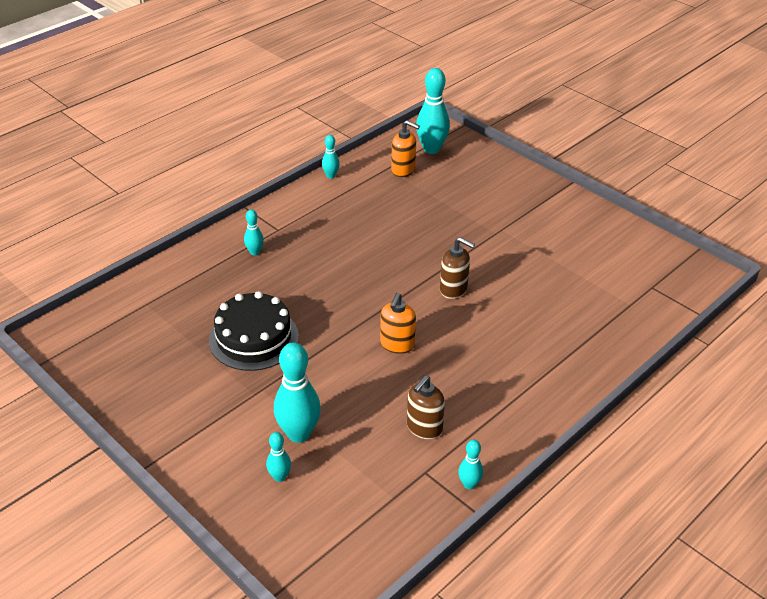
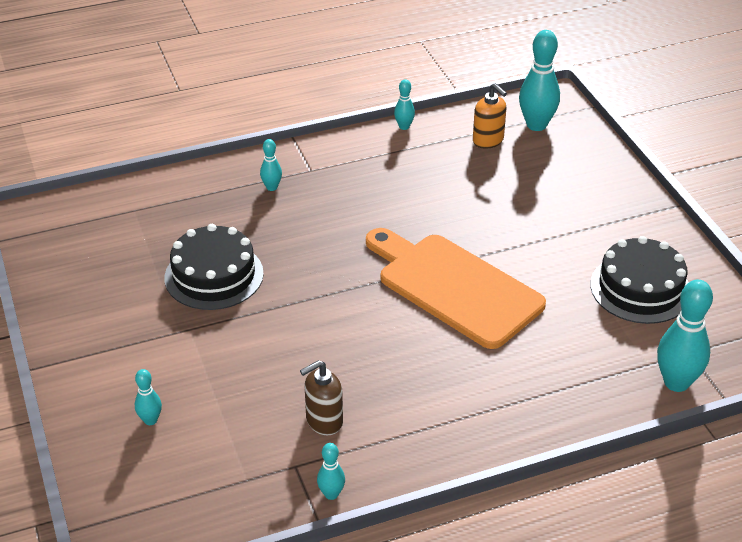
camera: 25 degrees right, 0 degrees up
turquoise bowling pin [274,342,321,443] -> turquoise bowling pin moved to [657,280,713,392]
orange soap dispenser [380,293,416,354] -> none
brown soap dispenser [440,237,475,299] -> orange cutting board [366,228,546,349]
none -> black cake [591,236,689,324]

